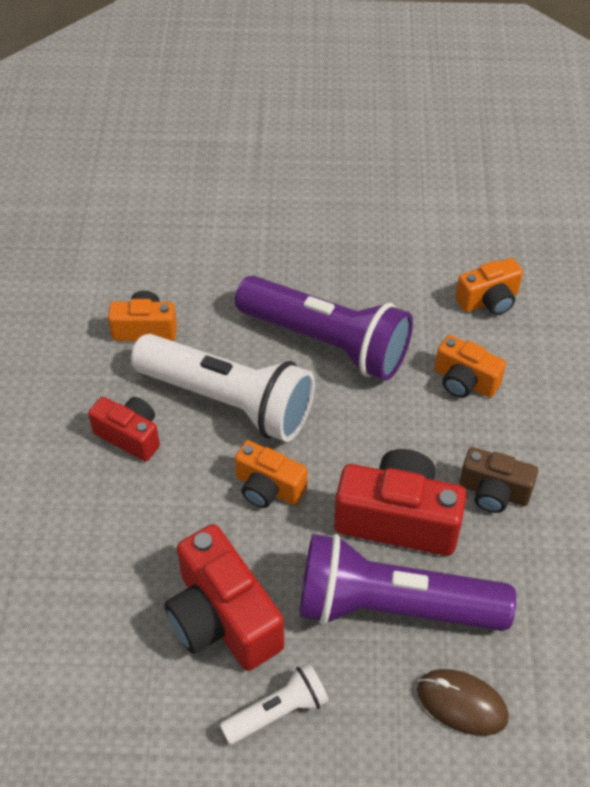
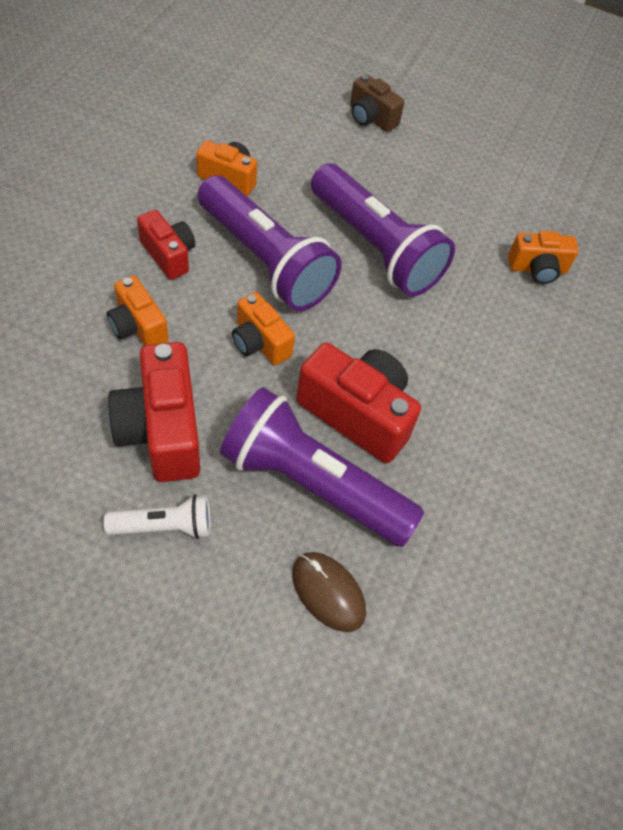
camera: 15 degrees right, 5 degrees up
white flashlight [131,334,315,442] -> purple flashlight [198,175,342,311]
orange camera [435,335,506,398] -> orange camera moved to [107,275,168,346]
brown camera [459,447,538,513] -> brown camera moved to [350,74,405,132]

